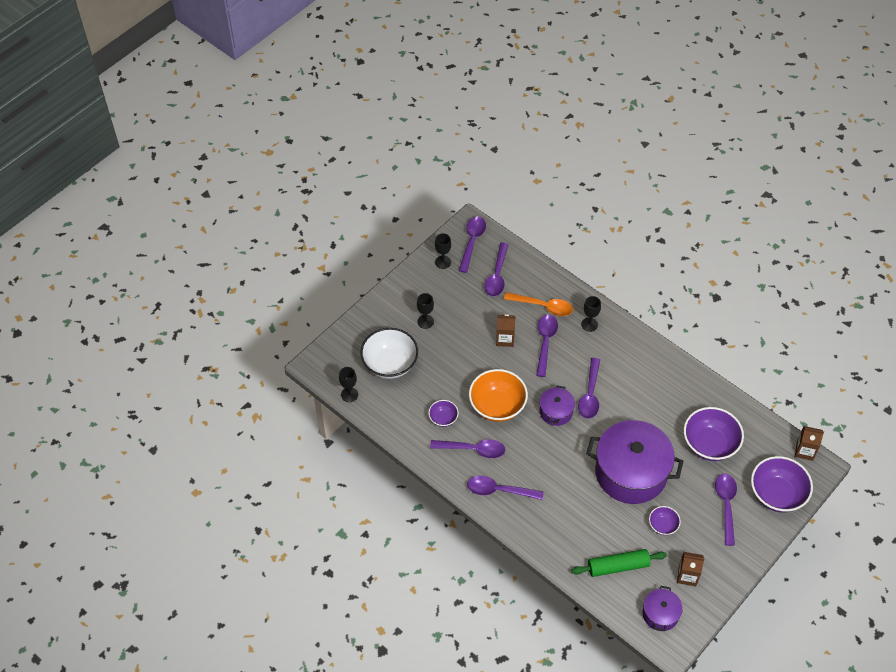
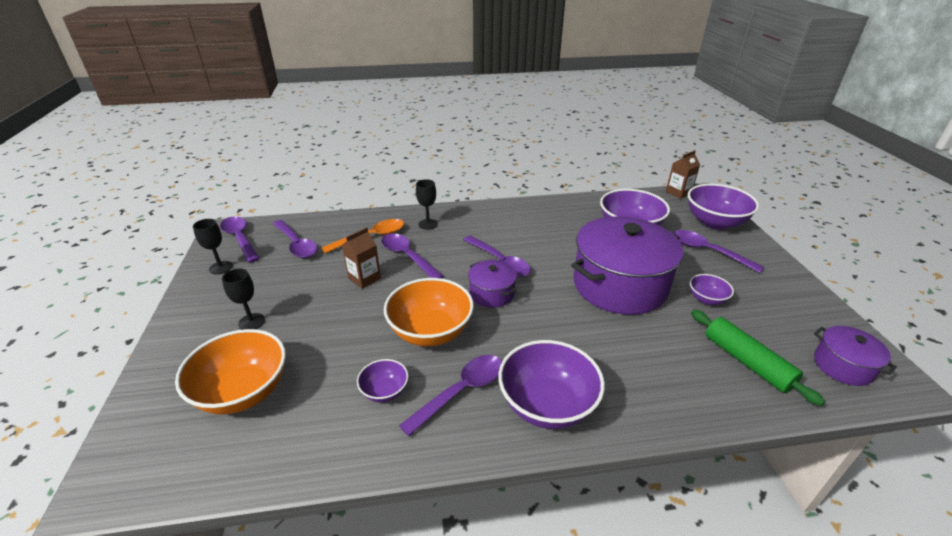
camera: 50 degrees left, 20 degrees down
black goblet [339,367,358,402] -> none
white bowl [361,328,418,379] -> orange bowl [175,329,286,415]
purple spoon [467,476,544,500] -> purple bowl [498,340,605,429]
green rolling pin [571,549,667,577] -> green rolling pin turned 60 degrees counterclockwise [691,310,825,406]
brown carton [677,552,704,586] -> none

